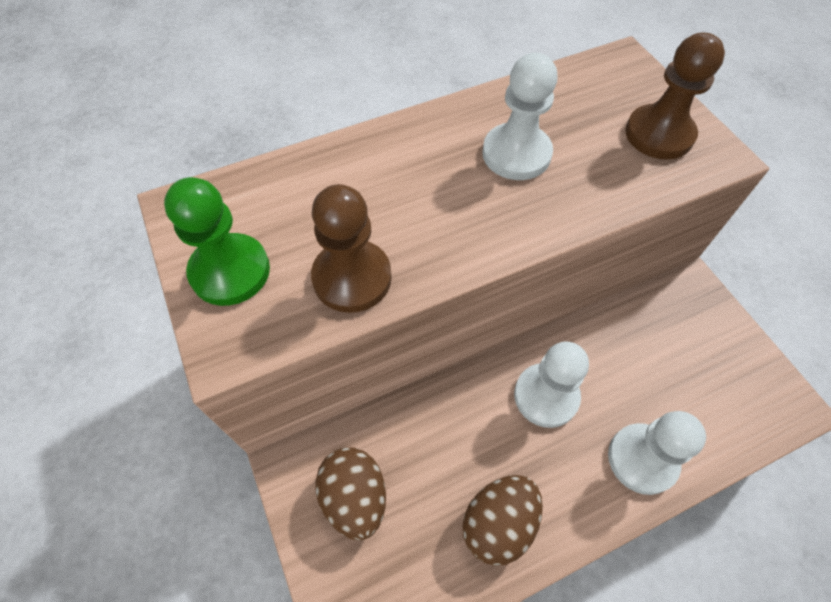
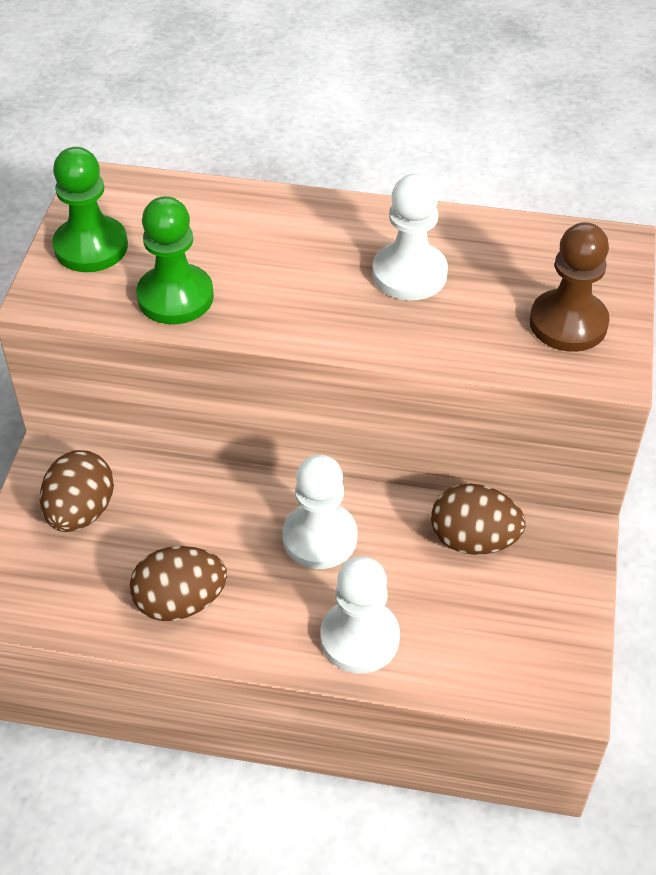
camera: 35 degrees right, 10 degrees down
brown pawn [311,184,392,313] -> green pawn [136,196,214,324]
none -> brown egg [431,483,526,555]

